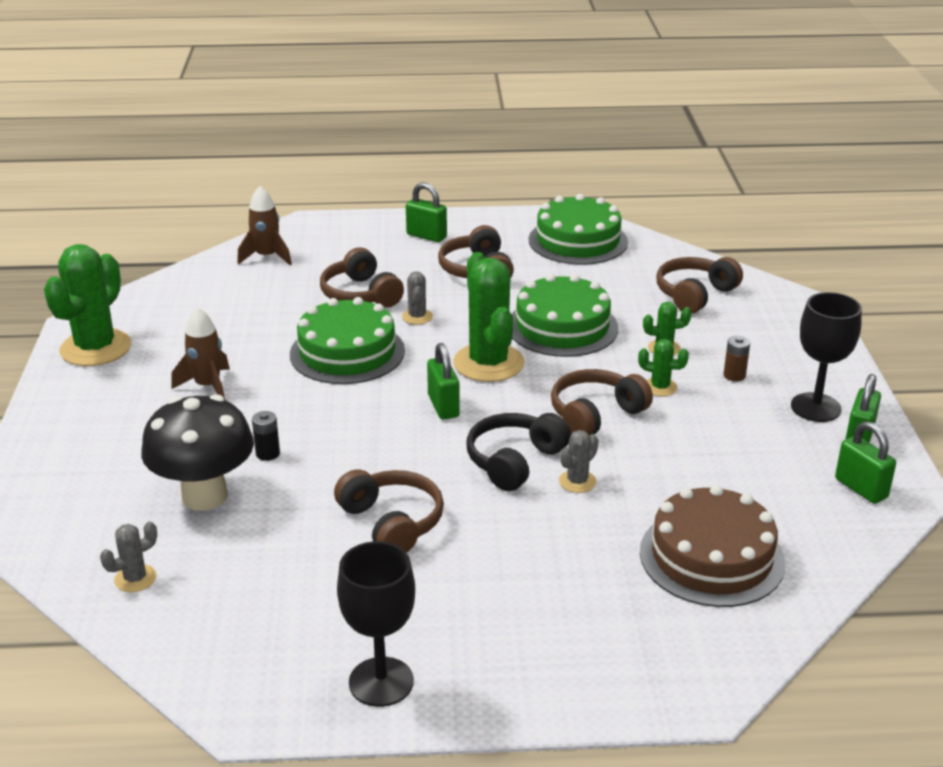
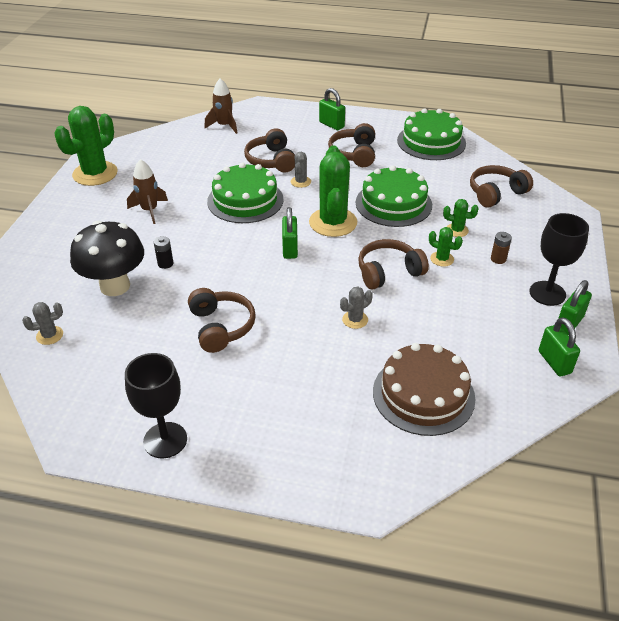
camera: 15 degrees right, 10 degrees up
black headphones [467,413,571,491] -> none

